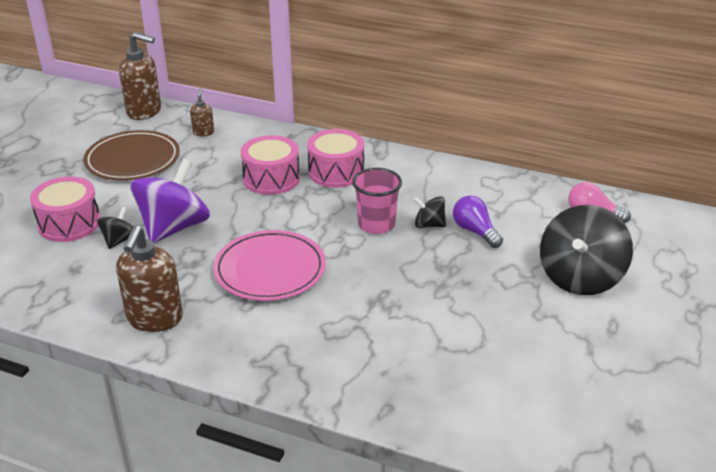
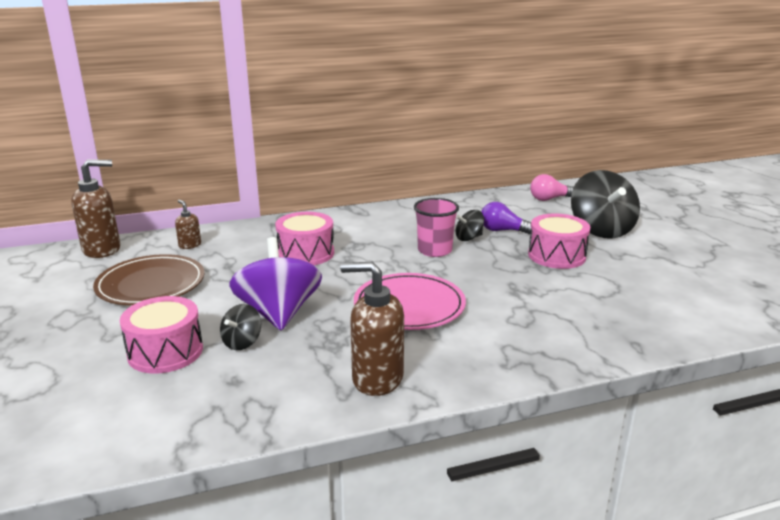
camera: 40 degrees left, 10 degrees down
black spinning top [97,207,133,249] -> black spinning top turned 135 degrees counterclockwise [220,304,261,350]
brown soap dispenser [116,225,183,332] -> brown soap dispenser turned 135 degrees clockwise [340,262,404,396]
pink drum [307,129,364,188] -> pink drum moved to [528,213,590,269]

